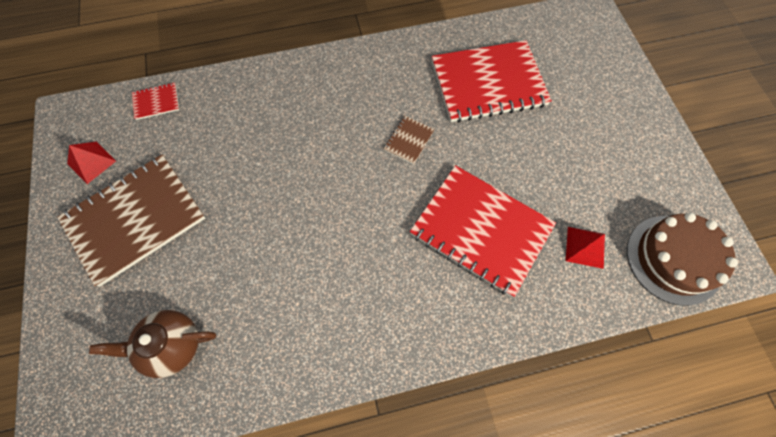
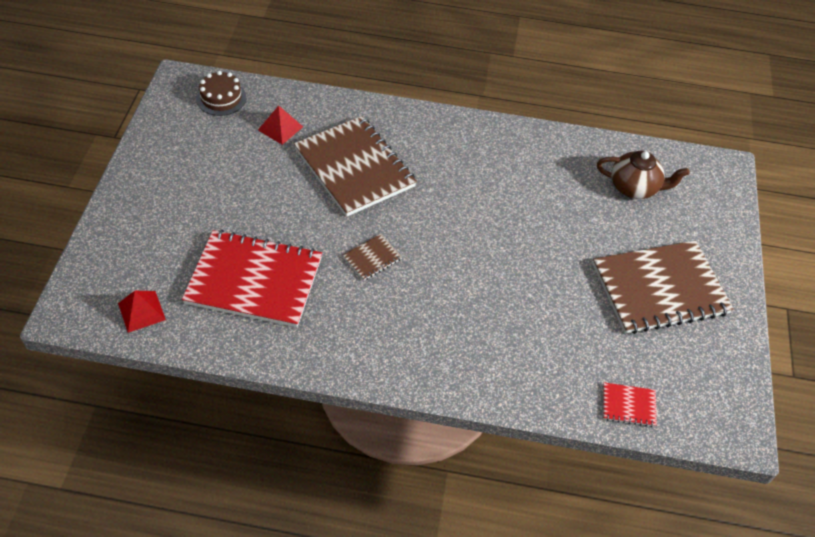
camera: 160 degrees left, 15 degrees down
red pyramid [67,142,116,184] -> red pyramid moved to [118,291,166,333]
red notebook [410,165,556,297] -> brown notebook [294,116,417,217]
brown cake [627,213,738,306] -> brown cake [196,71,247,116], size x0.63

